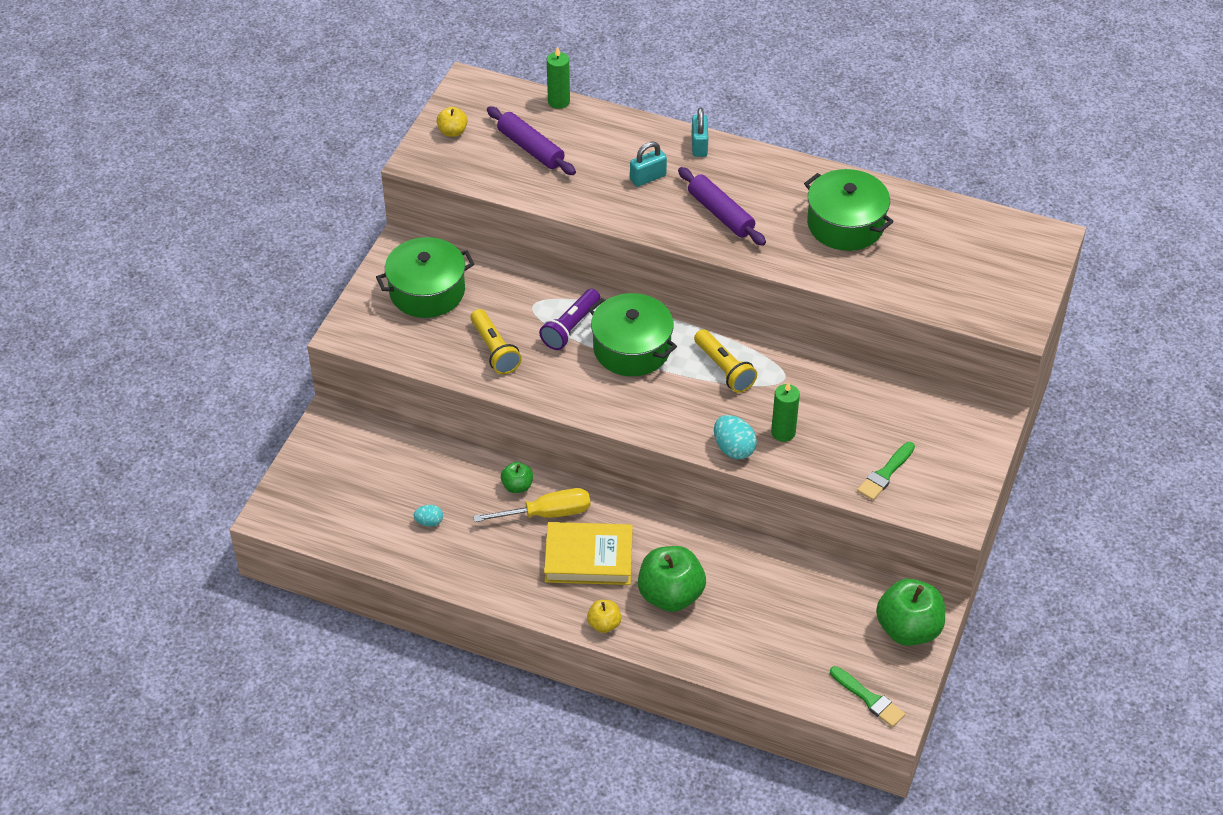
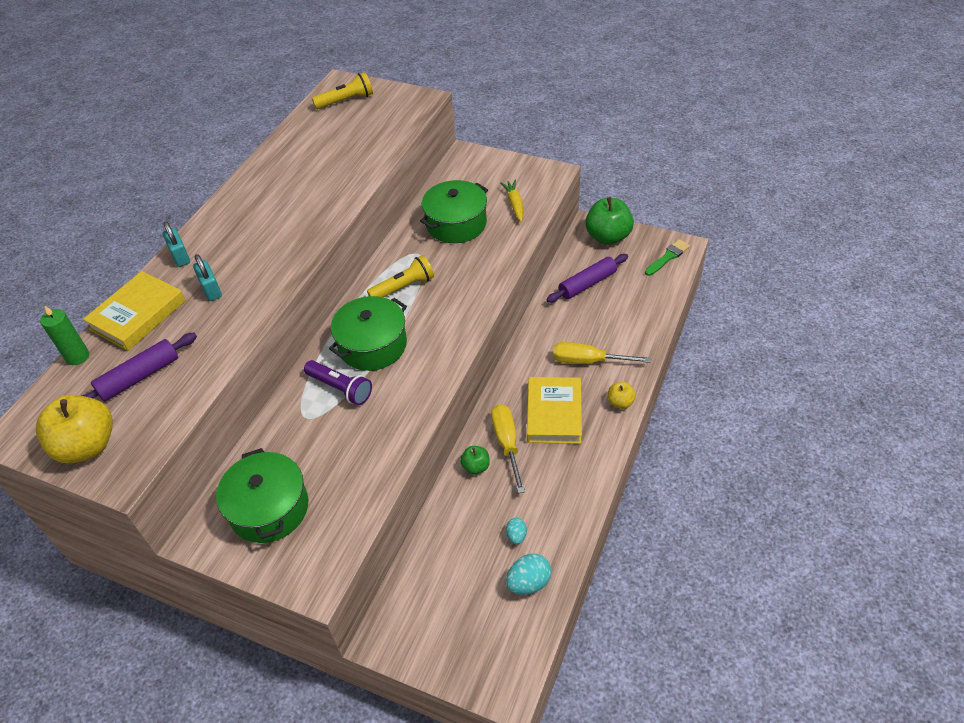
camera: 85 degrees left, 0 degrees up
yellow apple [437,107,468,137] -> yellow apple [36,395,113,463], size x2.00
yellow flashlight [470,309,522,374] -> yellow flashlight moved to [312,72,373,109]
green apple [638,546,706,612] -> yellow screwdriver [553,342,650,364]
purple rolling pin [678,167,766,246] -> purple rolling pin moved to [546,254,628,303]
turquoise padlock [692,107,708,157] -> turquoise padlock turned 60 degrees clockwise [163,222,190,267]
turquoise egg [714,415,757,459] -> turquoise egg moved to [506,554,552,595]
green candle [771,382,800,442] -> none
green pot [804,169,894,251] -> green pot moved to [420,180,488,243]
green brush [857,442,915,500] -> yellow carrot [500,180,523,222]
none -> yellow book [83,271,186,351]

